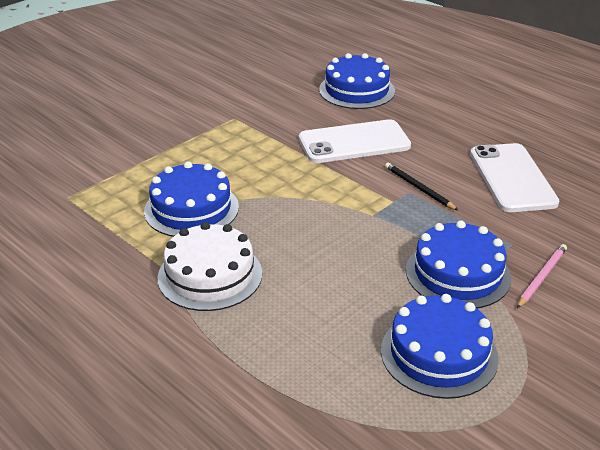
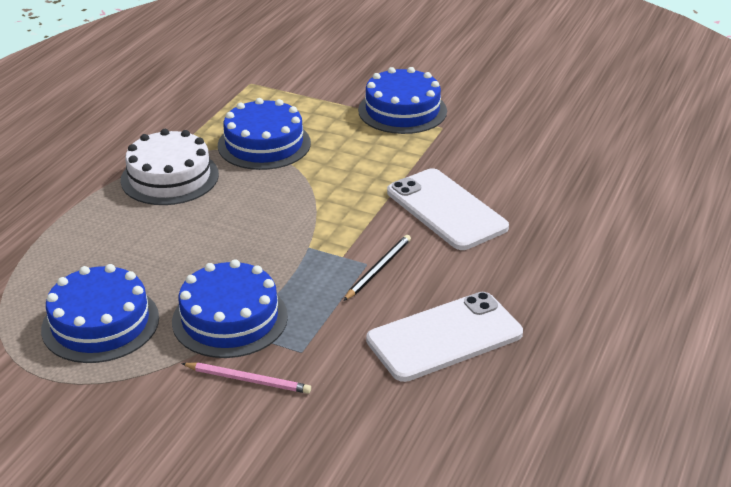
camera: 70 degrees right, 0 degrees up
blue cake [319,53,395,109] -> blue cake moved to [358,67,447,134]

